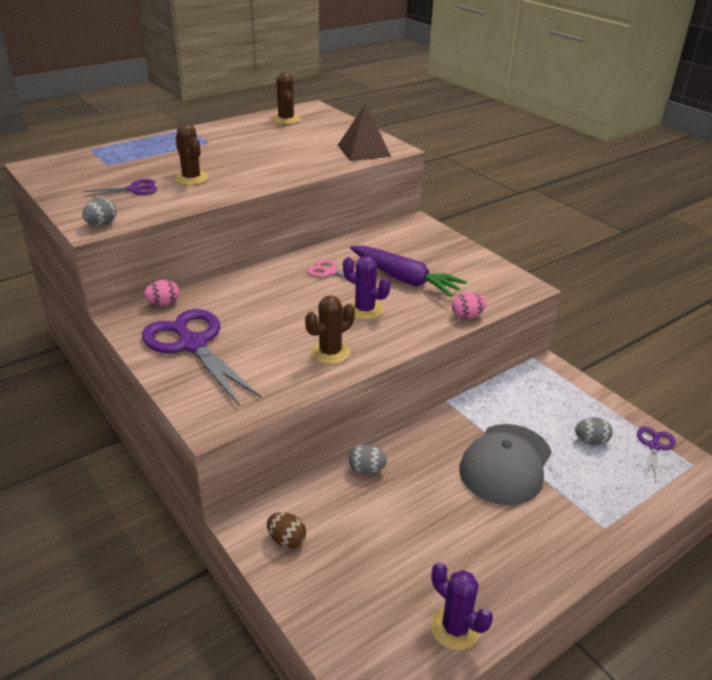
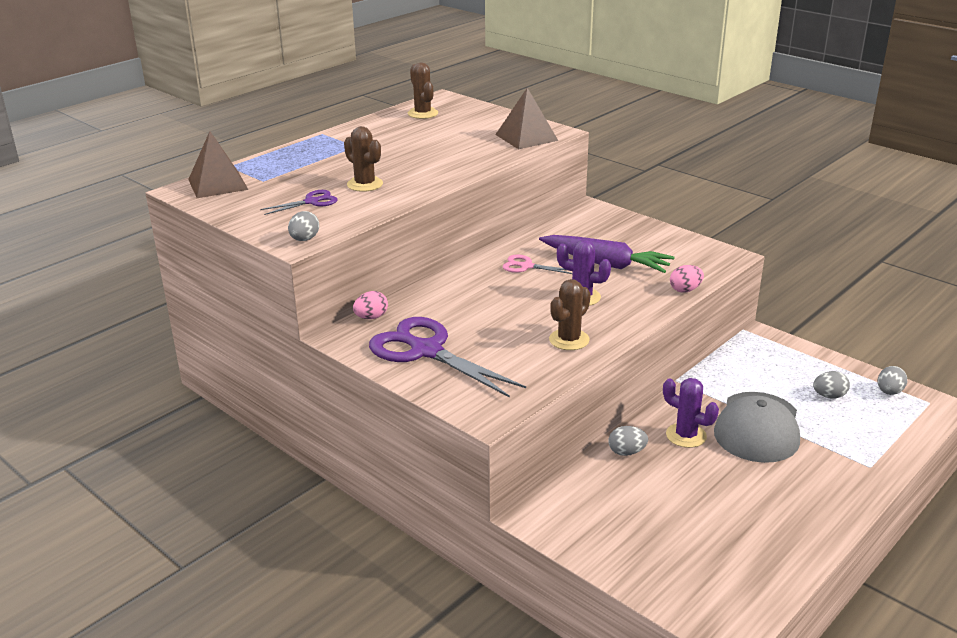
camera: 10 degrees left, 5 degrees down
brown egg [267,512,306,549] -> none
purple cactus [431,562,493,651] -> purple cactus moved to [663,378,719,448]
purple scissors [637,427,676,482] -> grey egg [878,366,907,395]
none -> brown pyramid [188,131,248,198]

